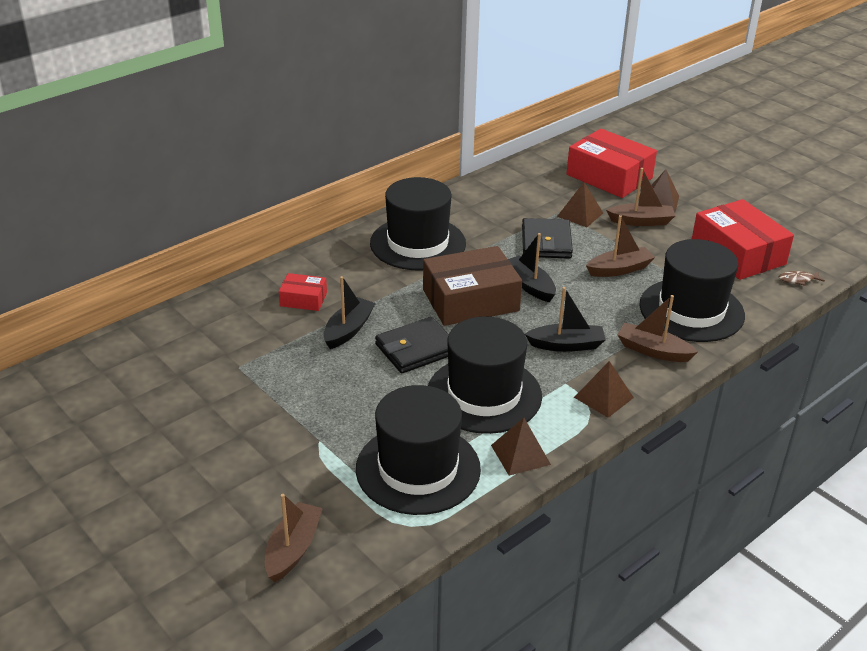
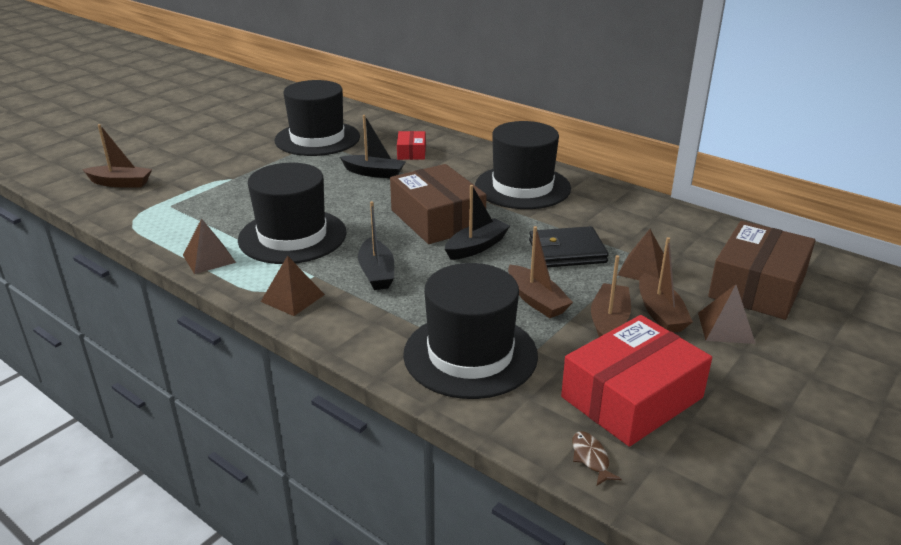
camera: 80 degrees right, 5 degrees down
black hat [356,385,481,515] -> black hat moved to [274,80,360,156]
black wallet [375,317,449,373] -> none
red box [567,129,657,198] -> brown box [708,221,815,320]
brown boat [617,295,698,362] -> brown boat moved to [591,255,631,337]

